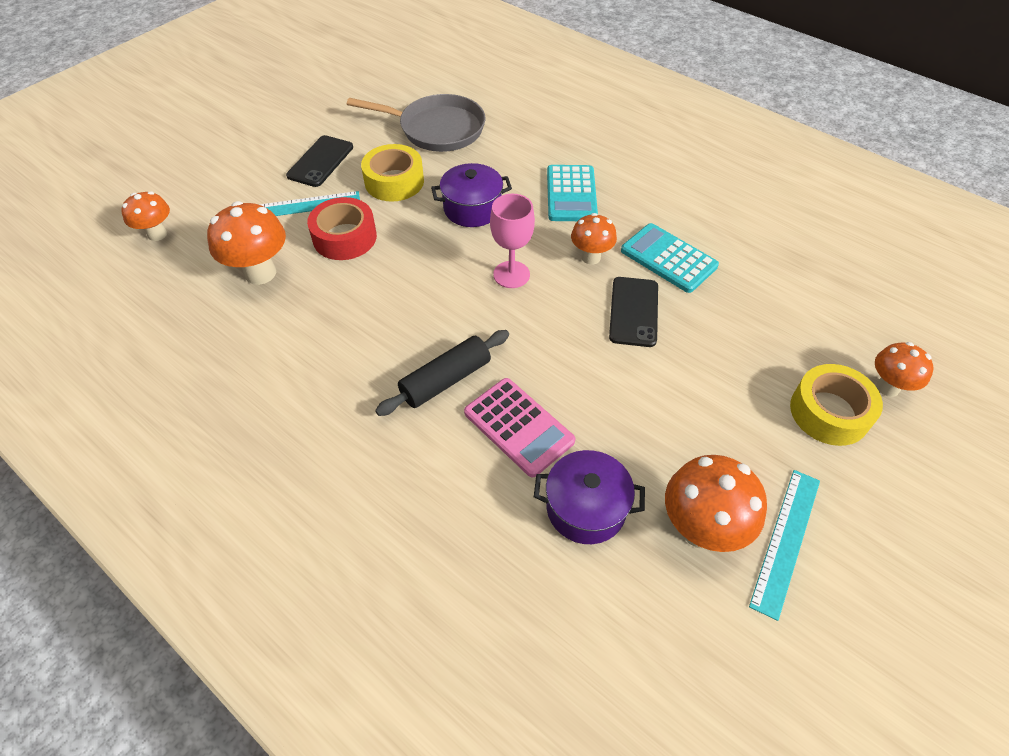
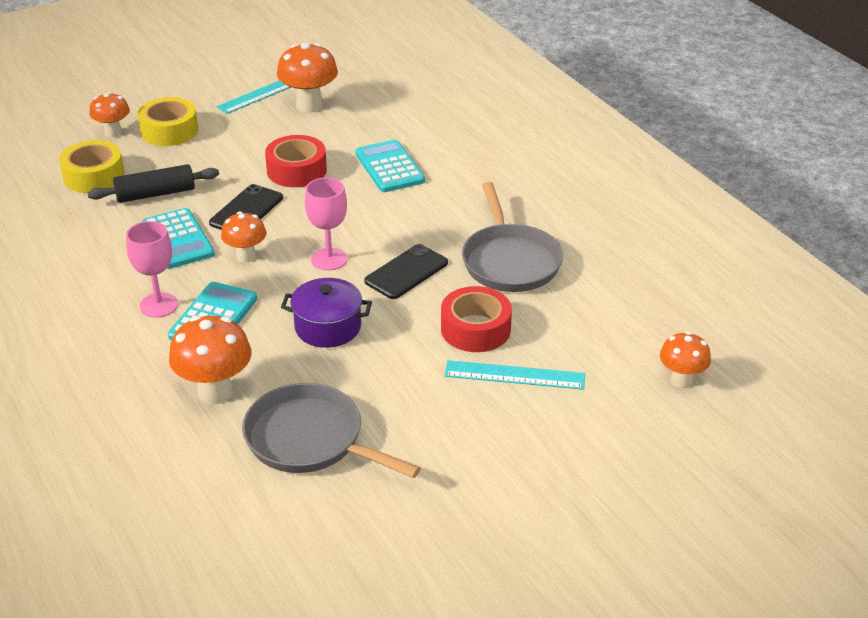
camera: 160 degrees left, 15 degrees down
orange mushroom [207,201,286,285] -> orange mushroom moved to [169,316,252,405]
black phone [286,135,353,187] -> black phone moved to [364,244,448,299]
yellow tape [361,144,424,201] -> yellow tape moved to [59,140,125,193]
black rolling pin [375,330,509,416] -> black rolling pin moved to [87,164,219,203]
pink calculator [464,378,575,478] -> turquoise calculator [355,140,425,192]
purple pot [534,450,645,544] -> none
none -> pink goblet [126,221,178,318]
none -> red tape [265,135,327,187]
none -> grey pan [462,182,563,292]

